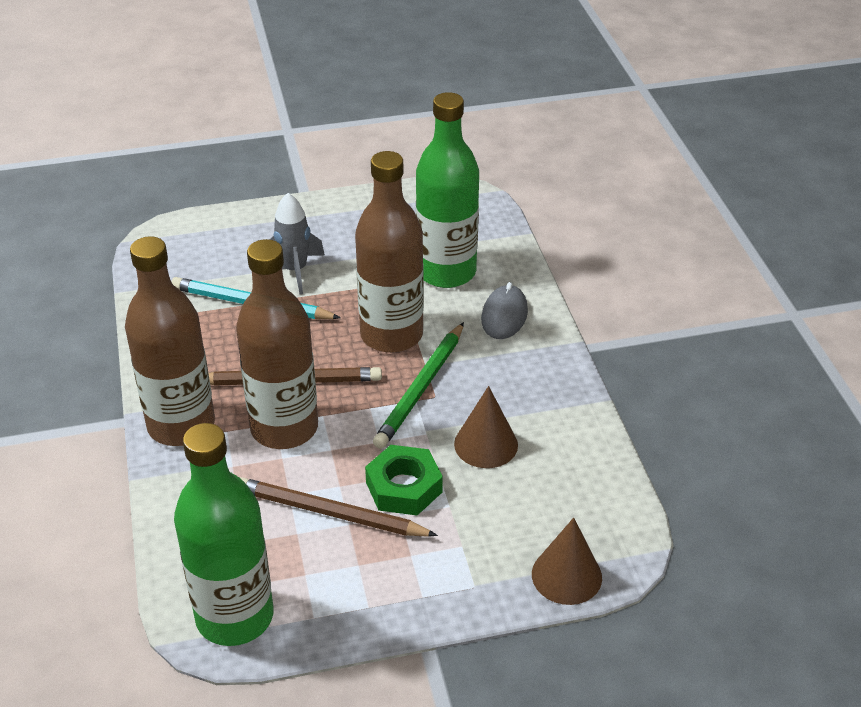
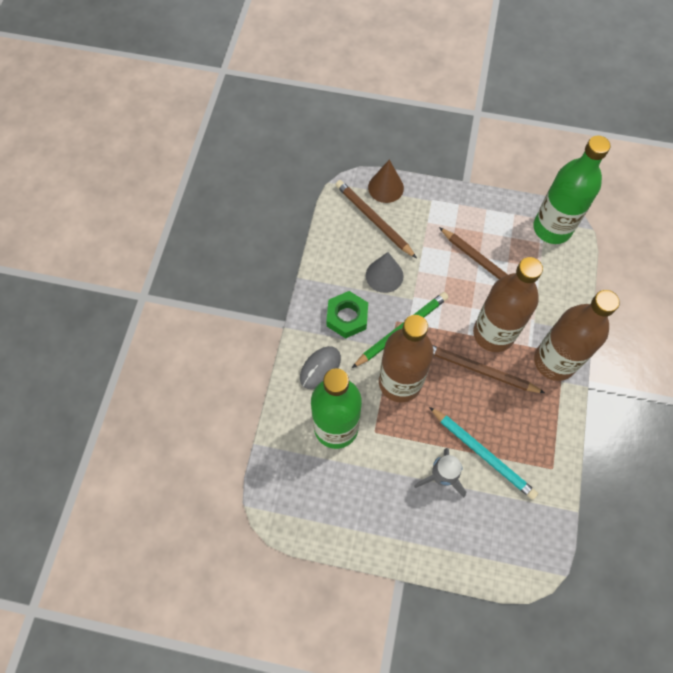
camera: 155 degrees left, 25 degrees up
green nut [365,445,443,515] -> green nut moved to [326,291,368,338]
brown cone [454,386,518,468] -> grey cone [366,252,404,293]
none -> brown pencil [335,180,417,258]

